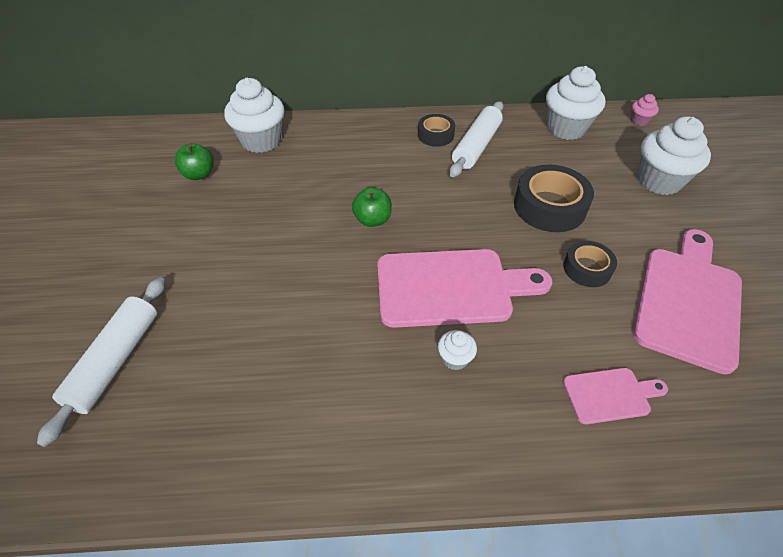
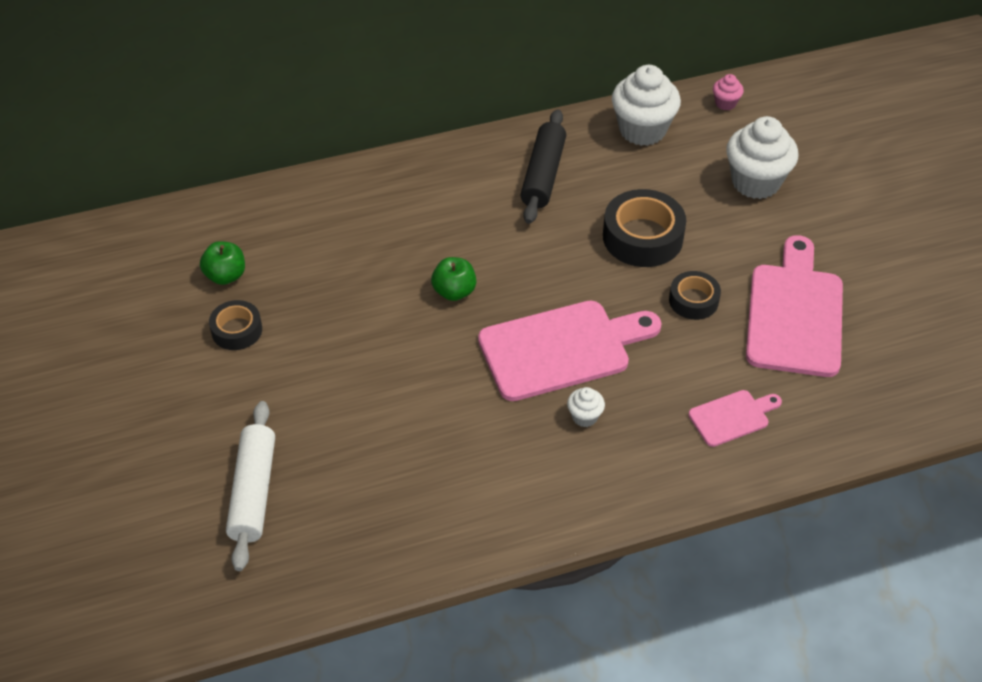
camera: 15 degrees left, 0 degrees up
white cupcake [224,78,285,153] -> none
black tape [418,114,455,147] -> black tape moved to [209,300,262,350]
white rolling pin [449,101,503,177] -> black rolling pin [521,109,566,224]

